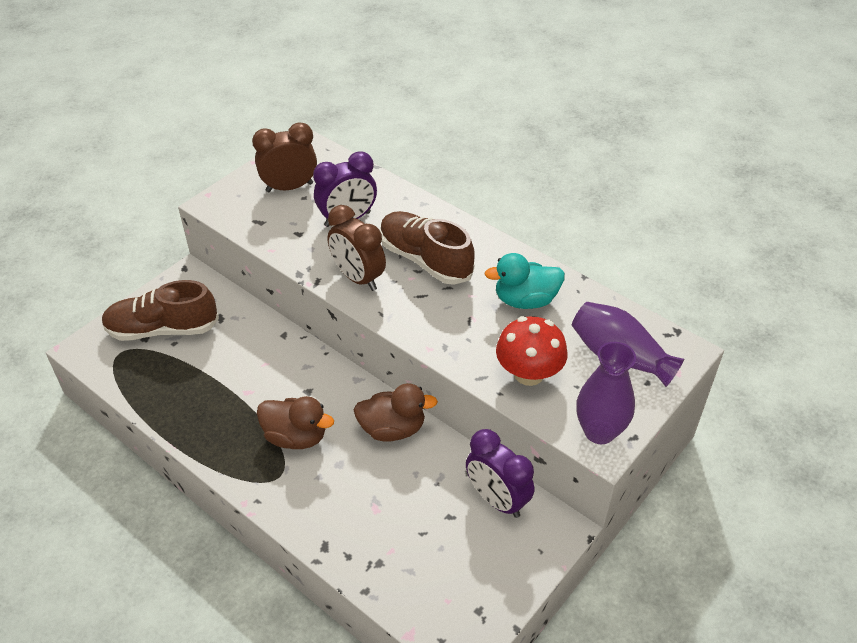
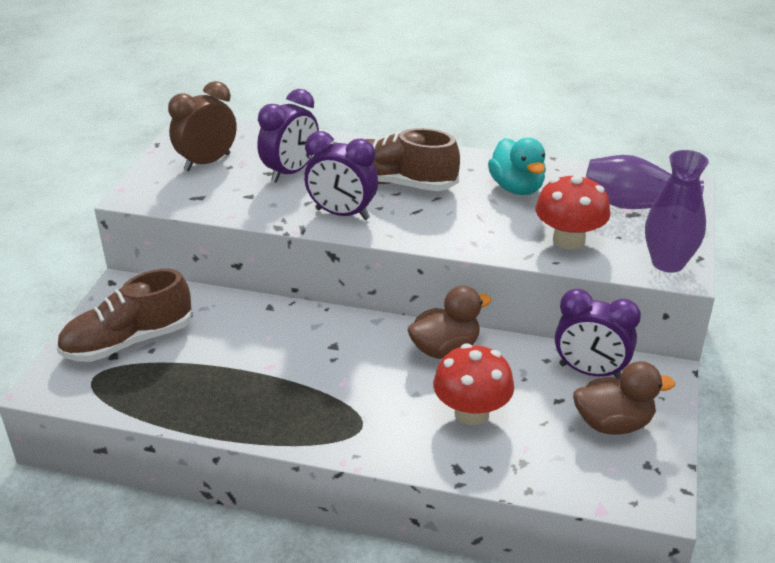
camera: 25 degrees left, 10 degrees down
brown duck [257,396,334,449] -> brown duck moved to [573,361,675,435]
brown clock [328,205,386,291] -> purple clock [304,131,378,220]
turquoise duck [484,253,565,309] -> turquoise duck turned 75 degrees counterclockwise [488,138,546,195]
none -> red mushroom [433,343,514,425]

